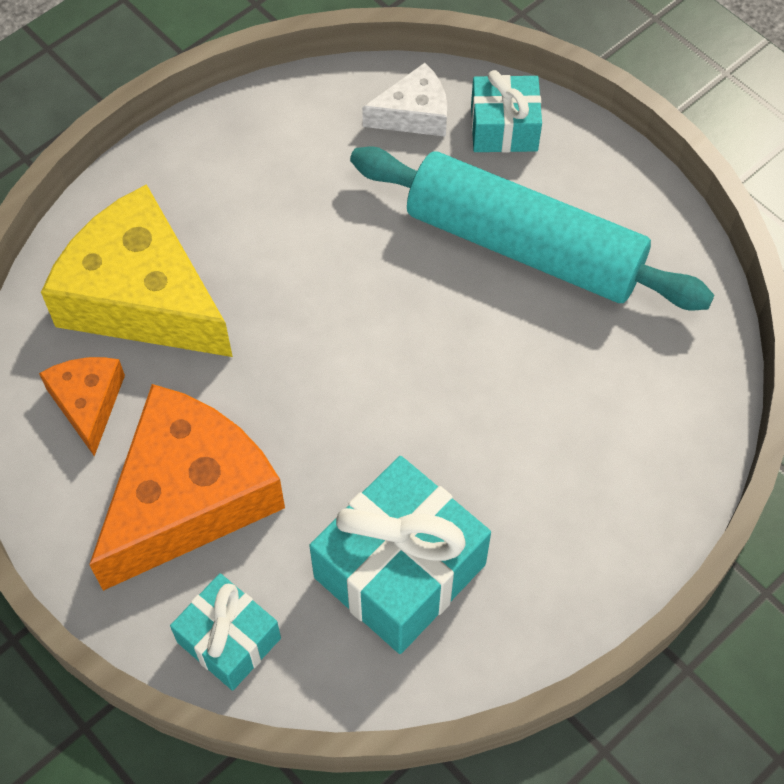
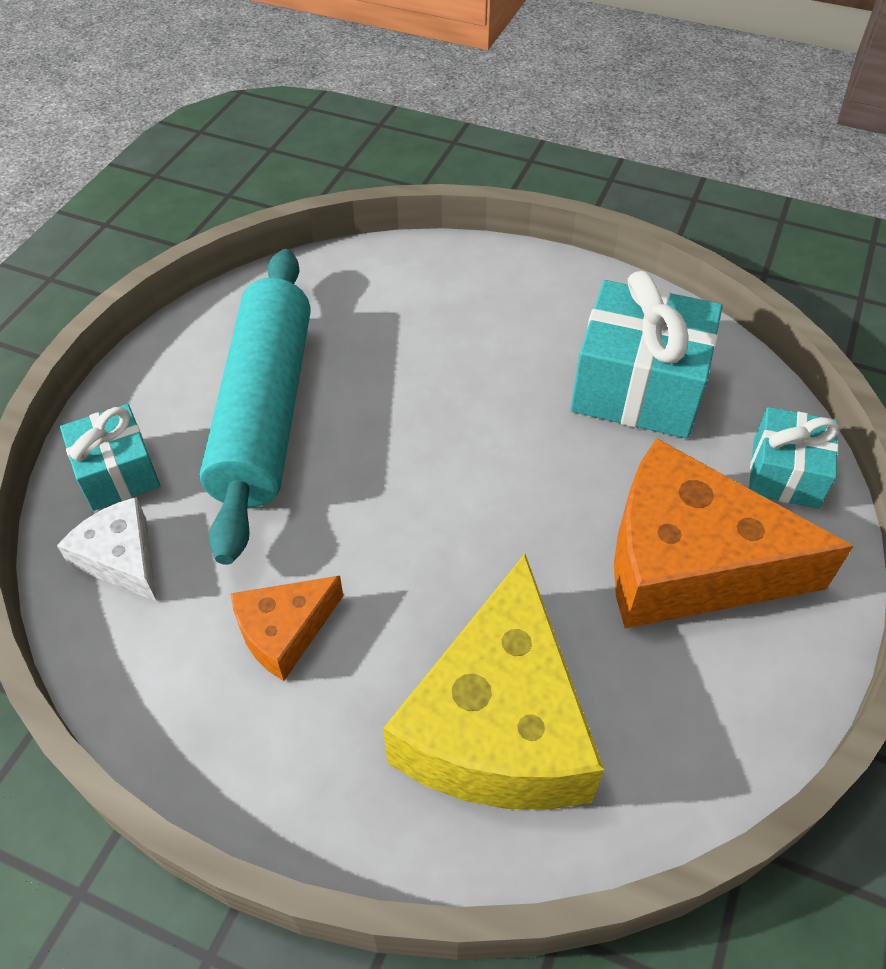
camera: 115 degrees left, 10 degrees down
orange cheese [39,357,125,456] -> orange cheese moved to [230,576,343,681]

